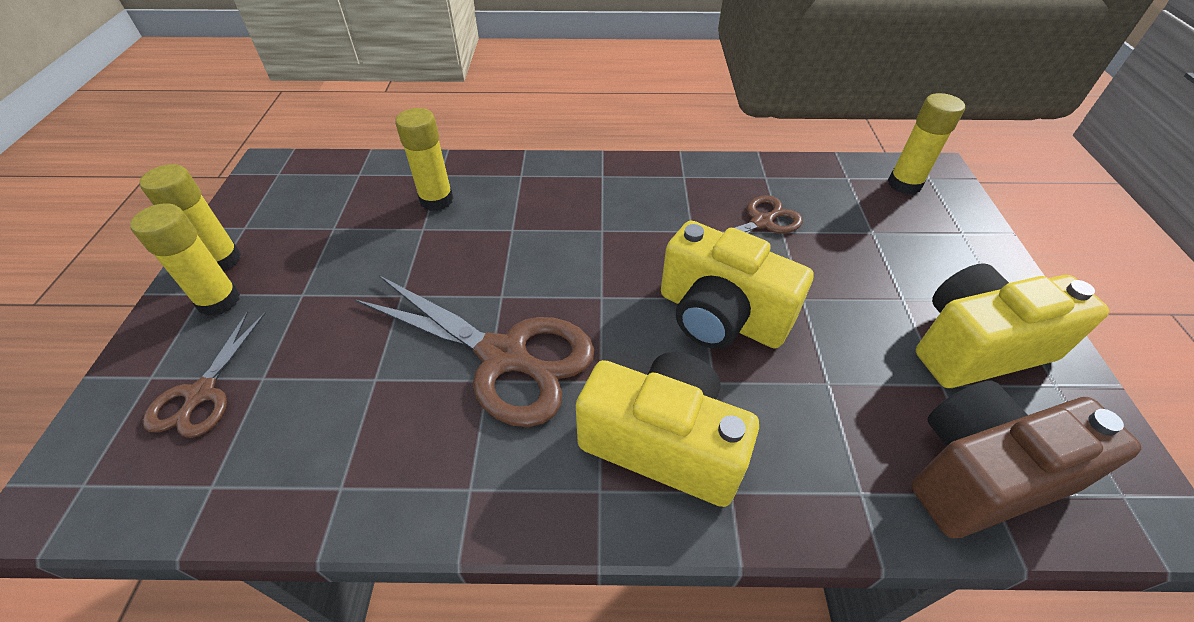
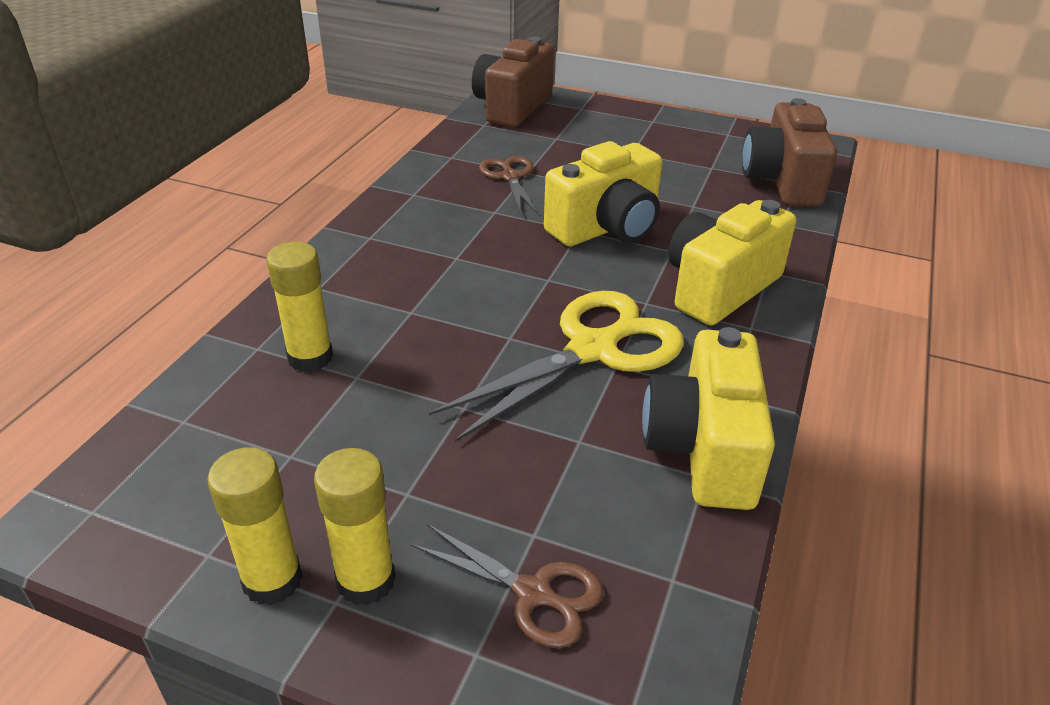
camera: 70 degrees left, 10 degrees down
brown scissors [355,275,594,427] -> yellow scissors [429,291,684,442]
yellow glue stick [888,93,965,195] -> brown camera [472,37,554,127]
yellow camera [916,263,1109,388] -> yellow camera moved to [642,327,775,510]

